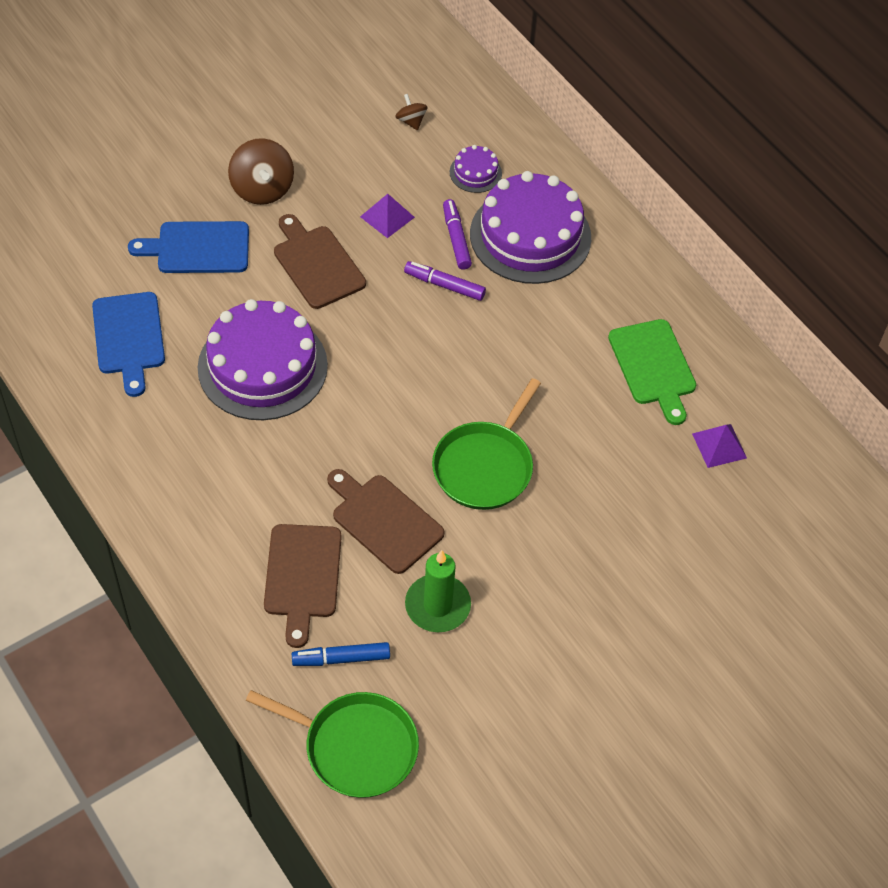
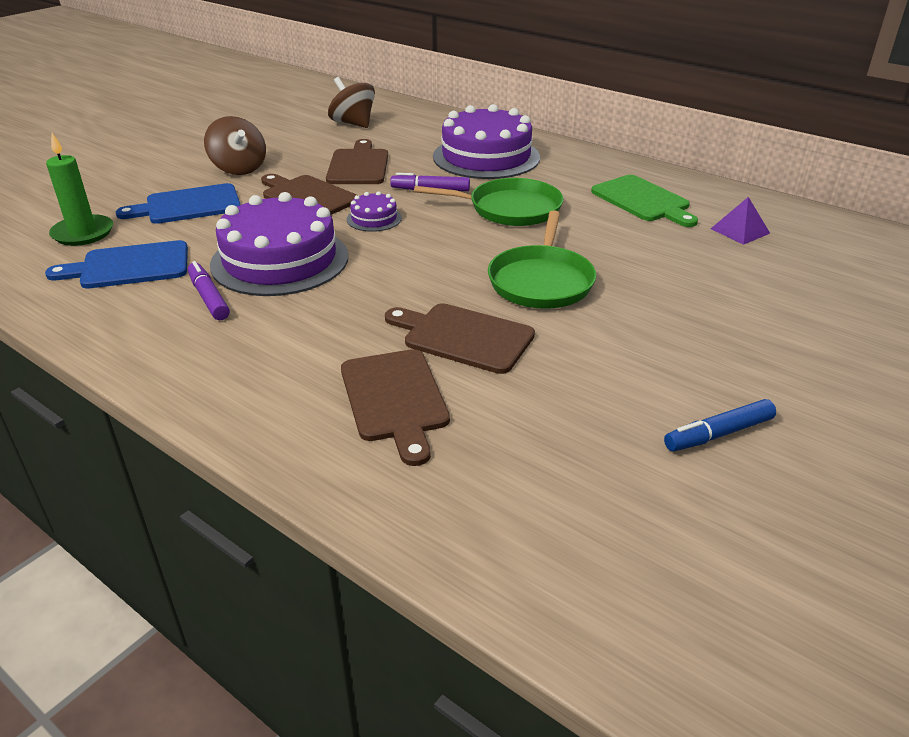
camera: 15 degrees left, 20 degrees down
blue cutting board [92,292,165,397] -> blue cutting board turned 105 degrees clockwise [45,240,188,289]
green pan [246,690,419,798] -> green pan moved to [414,178,564,226]
blue marker [292,642,390,666] -> blue marker moved to [664,399,776,451]
purple pyramid [360,194,415,238] -> brown cutting board [326,139,388,184]
brown spinning top [396,94,427,131] -> brown spinning top [328,77,375,128], size x1.87
green candle [405,550,471,632] -> green candle moved to [46,133,113,246]
purple marker [443,199,472,269] -> purple marker moved to [188,261,230,320]
purple cake [450,145,502,193] -> purple cake moved to [347,191,402,232]

